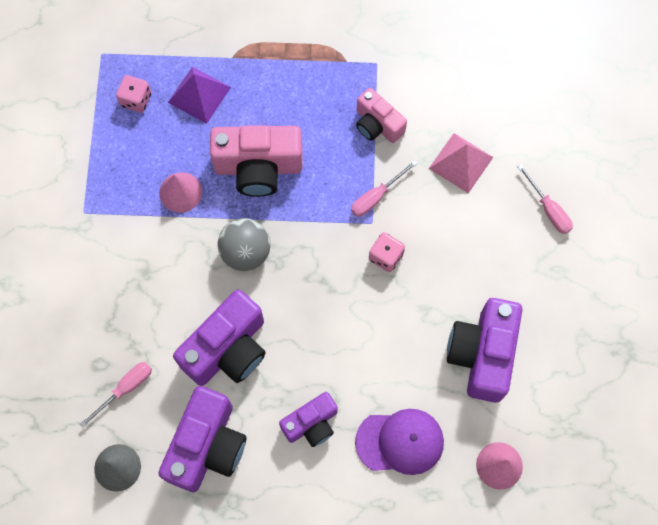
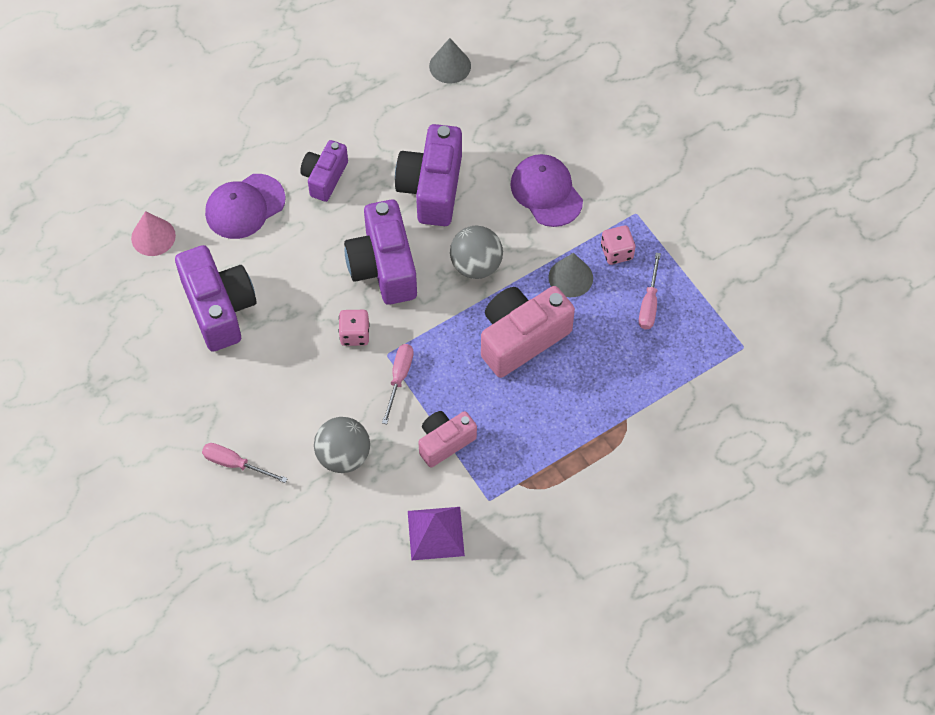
camera: 145 degrees right, 10 degrees down
pink screwdriver [80,362,152,428] -> pink screwdriver moved to [639,253,661,329]
pink dice [116,75,152,113] -> pink dice moved to [601,225,635,265]
pink cone [159,172,202,213] -> grey cone [548,253,593,297]
purple camera [159,386,246,492] -> purple camera moved to [344,199,417,305]
purple pyramid [168,67,231,124] -> purple pyramid moved to [408,507,465,561]
pink camera [356,88,407,143] -> pink camera turned 45 degrees counterclockwise [418,411,477,468]
pink pyramid [429,133,493,193] -> grey ball [314,417,370,473]
none -> purple cap [510,154,583,227]

